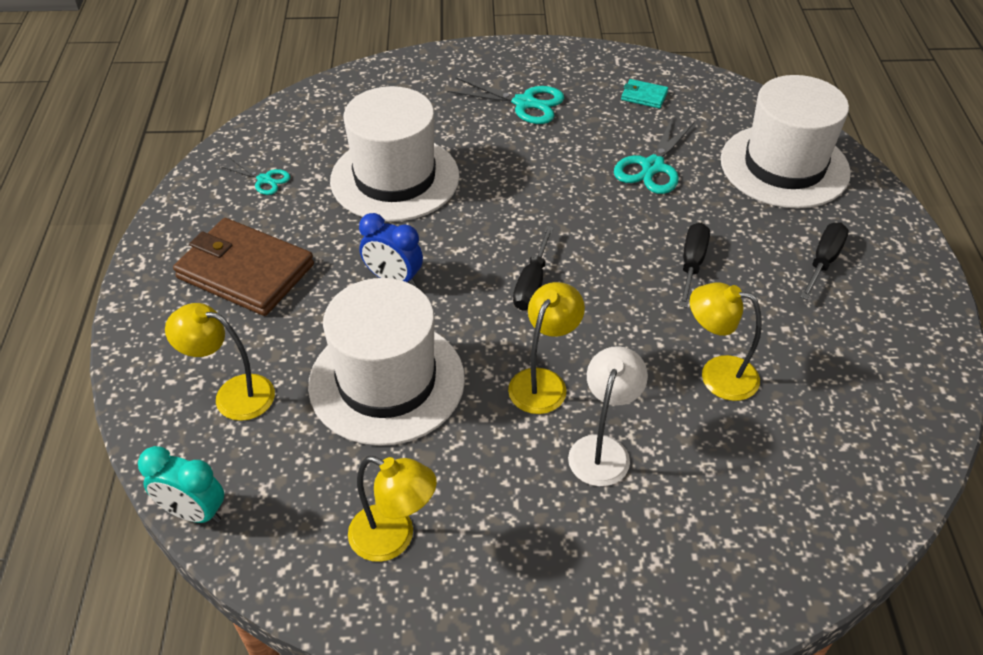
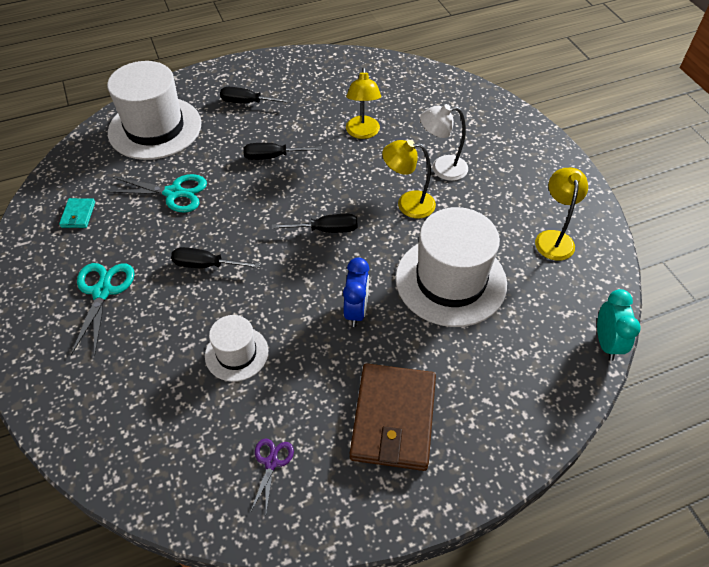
camera: 110 degrees left, 5 degrees up
yellow lamp [165,303,275,421] -> none
turquoise scissors [222,158,290,195] -> purple scissors [251,438,294,512]
white hat [330,86,460,222] -> white hat [205,315,268,382], size x0.53
none -> black screwdriver [171,247,260,268]

